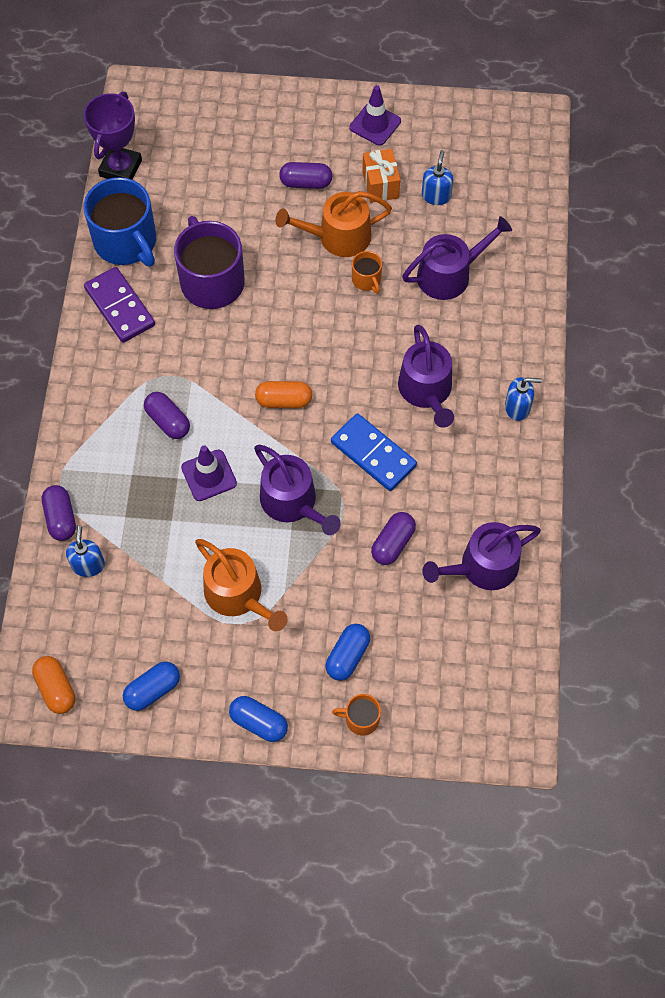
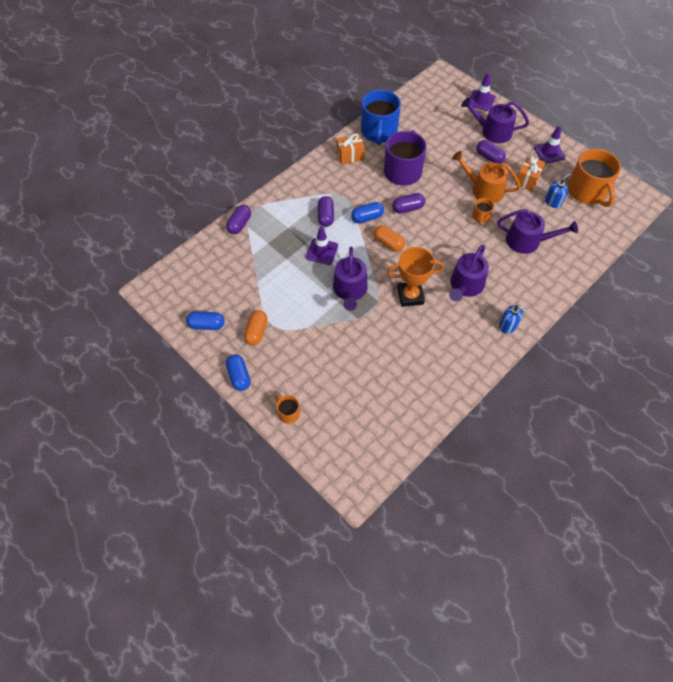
camera: 40 degrees right, 5 degrees down
orange capsule [32,656,75,714] -> orange capsule moved to [244,310,268,345]
blue soap dispenser [66,526,105,577] -> none
purple trophy [83,92,142,180] -> none
purple domino [84,267,155,343] -> orange gift [337,133,365,165]
orange watering can [195,539,287,631] -> none
blue capsule [326,624,370,681] -> blue capsule moved to [351,202,384,223]
blue domino [331,413,417,491] -> orange trophy [387,247,444,307]
purple capsule [371,512,416,565] -> purple capsule moved to [392,193,425,214]
purple watering can [423,522,541,590] -> purple watering can moved to [461,98,529,143]
none -> purple traffic cone [470,73,496,111]
none -> orange mug [567,149,621,207]

